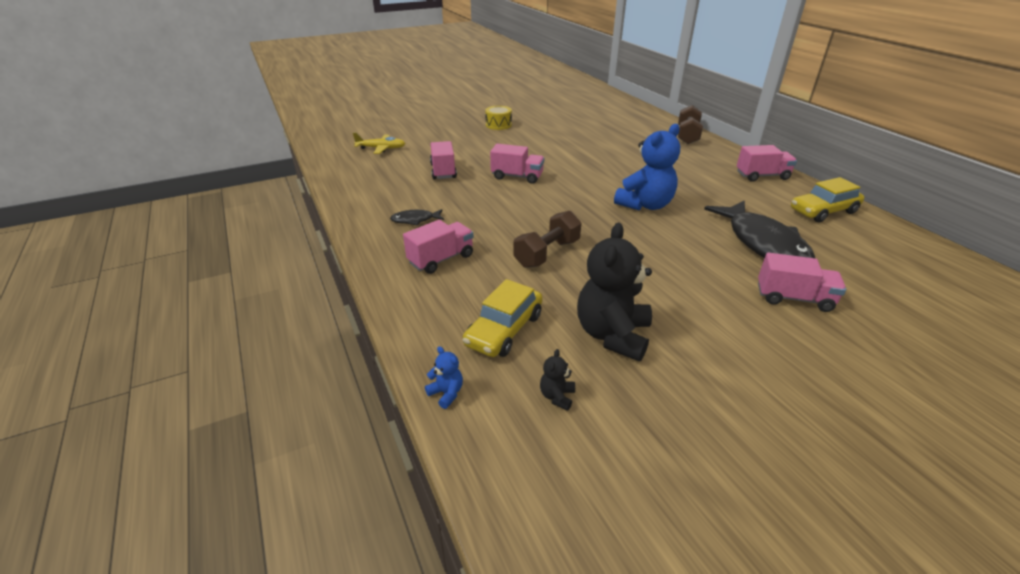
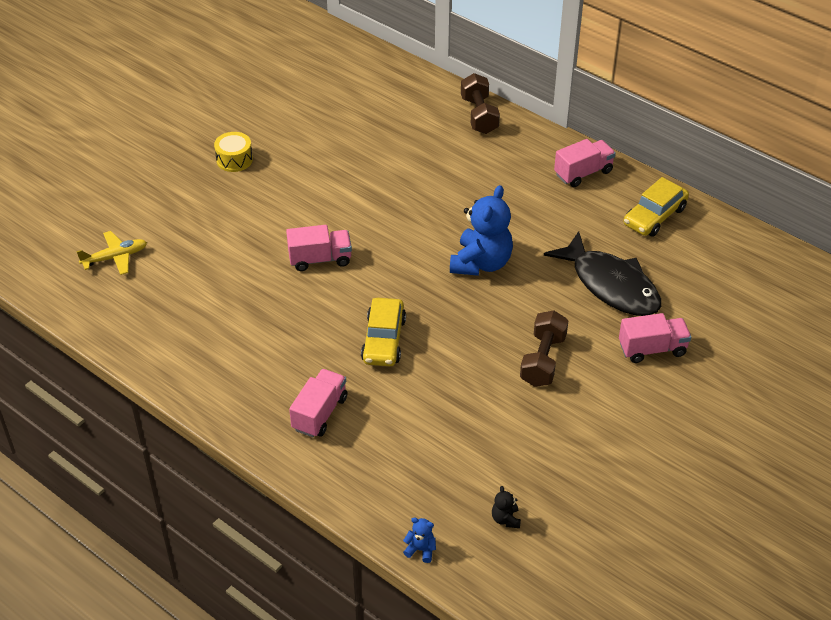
camera: 25 degrees left, 10 degrees up
black fish [390,209,444,226] -> none
pink truck [430,141,457,179] -> none
yellow car [462,279,543,357] -> yellow car moved to [361,298,406,366]
brown dumbbell [513,211,582,268] -> brown dumbbell moved to [520,310,568,387]
black teddy bear [577,223,652,361] -> none

